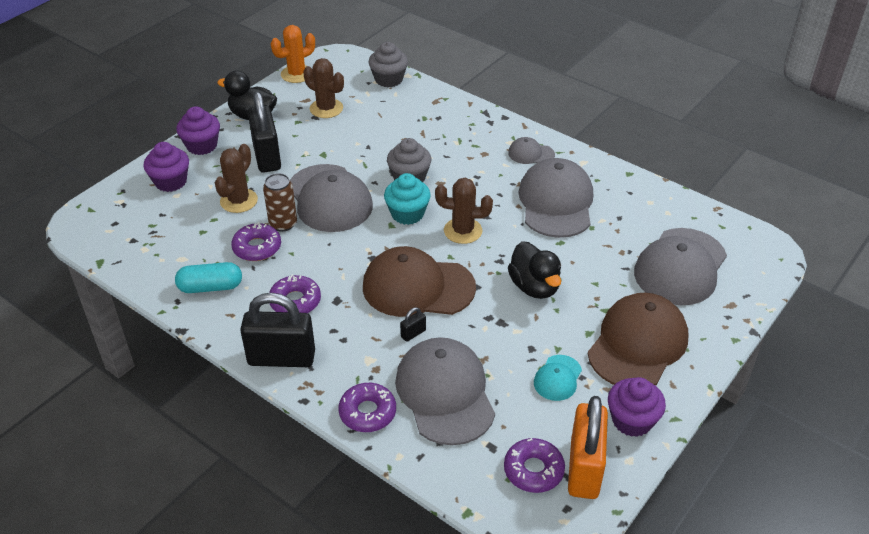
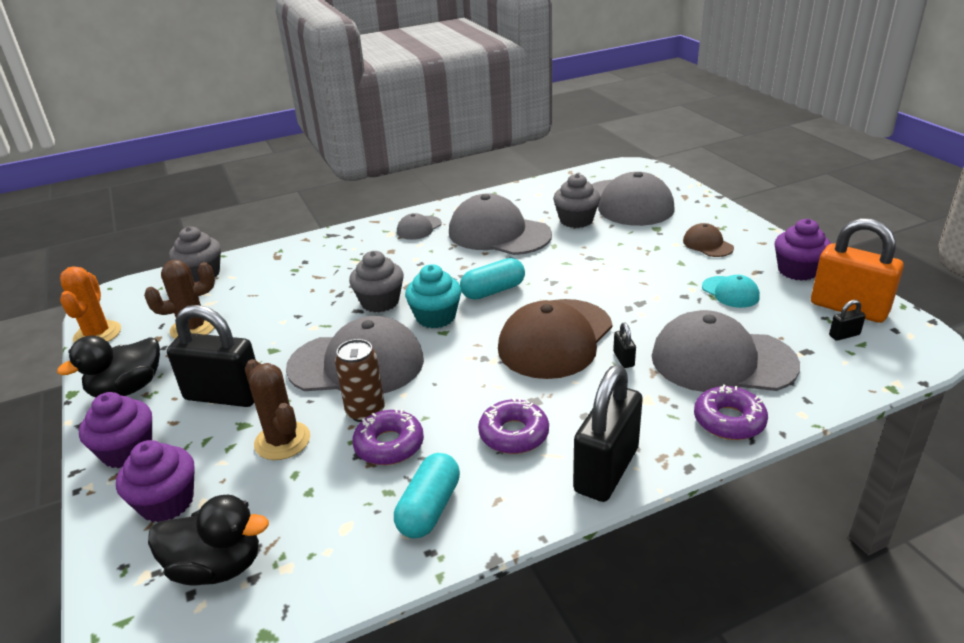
camera: 60 degrees left, 10 degrees down
brown cactus [435,178,493,244] -> turquoise capsule [460,258,525,300]
purple donut [504,438,565,493] -> black padlock [829,300,866,341]
black duck [508,241,561,299] -> black duck moved to [148,495,269,585]
brown cap [588,293,688,385] -> brown cap [683,223,734,257], size x0.48
none -> grey cupcake [553,174,600,228]

